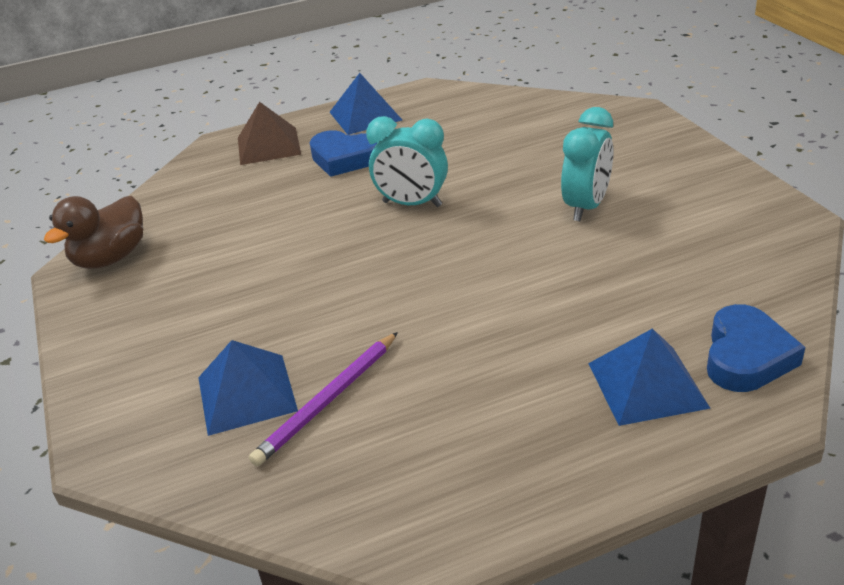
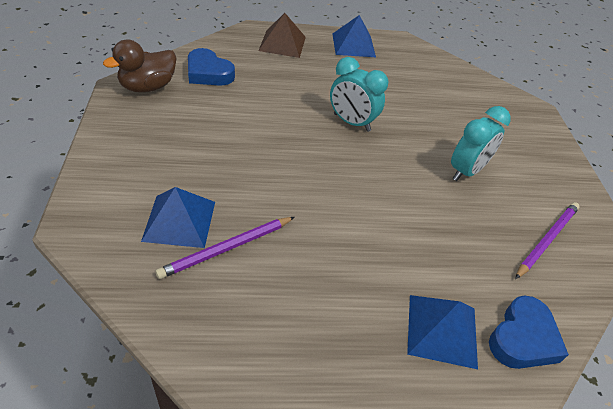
camera: 10 degrees right, 10 degrees up
blue heart [309,130,378,177] -> blue heart moved to [188,48,235,86]
none -> purple pencil [515,202,580,279]

